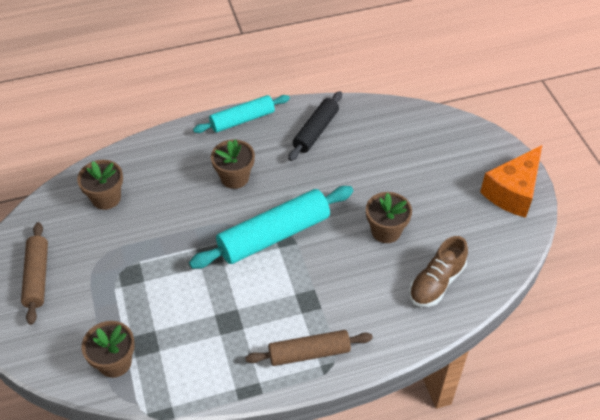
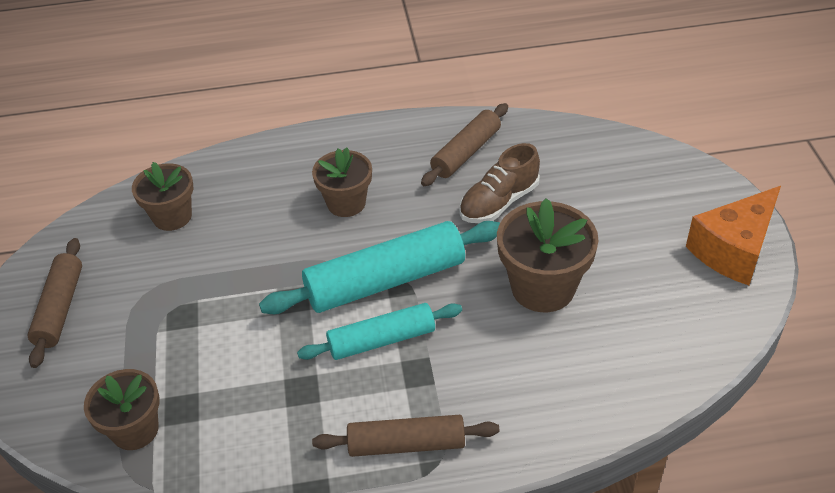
camera: 10 degrees right, 5 degrees down
turquoise rolling pin [193,95,290,133] -> turquoise rolling pin moved to [297,303,462,360]
black rolling pin [288,91,342,161] -> brown rolling pin [421,103,508,186]
brown flower pot [366,192,412,243] -> brown flower pot [497,198,598,312], size x1.50
brown shoe [409,236,468,307] -> brown shoe moved to [459,143,540,223]

